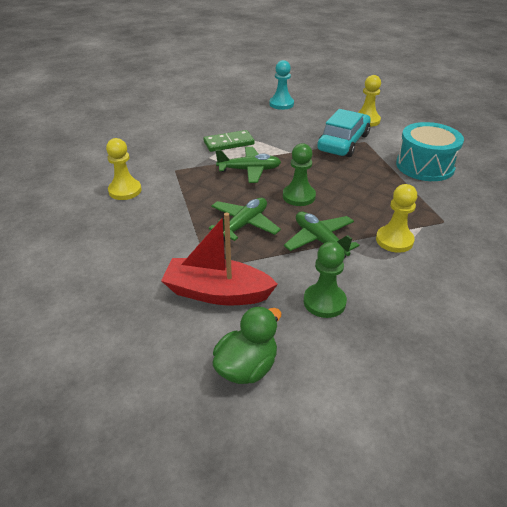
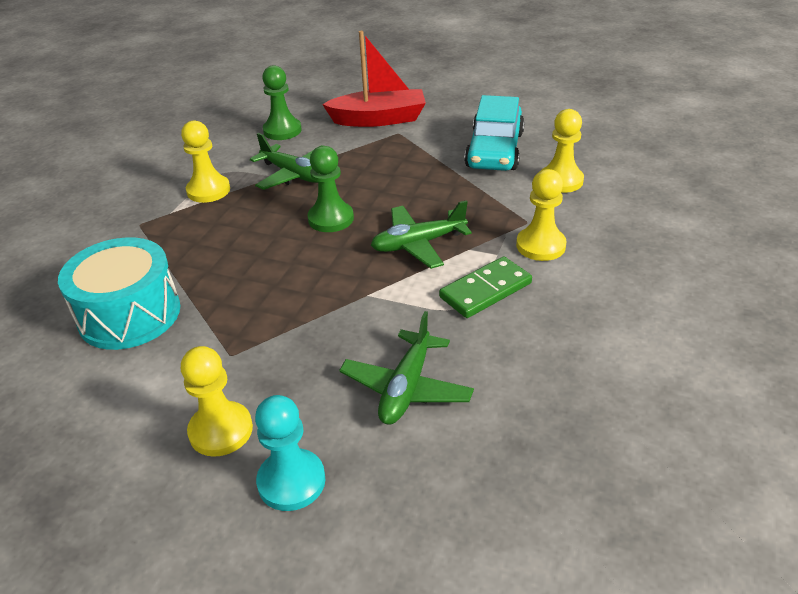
camera: 165 degrees right, 0 degrees up
green plane [209,198,281,242] -> green plane moved to [339,311,474,425]
green duck [212,306,281,384] -> none
turquoise pawn [269,60,294,110] -> turquoise pawn moved to [255,395,326,511]
turquoise car [317,109,371,157] -> turquoise car moved to [464,95,525,171]
none -> yellow pawn [516,169,567,261]

